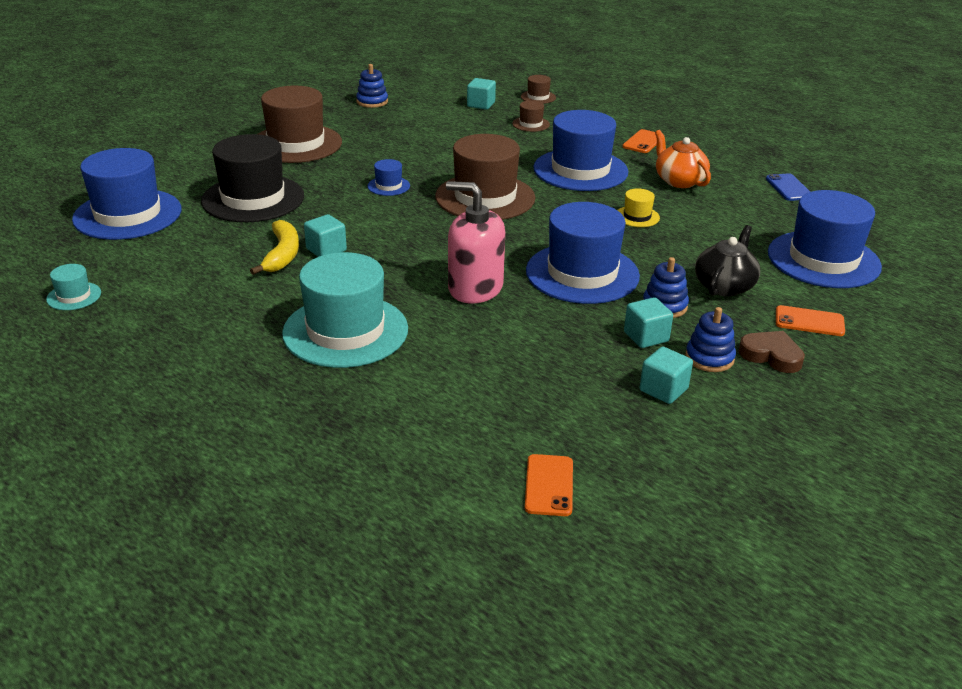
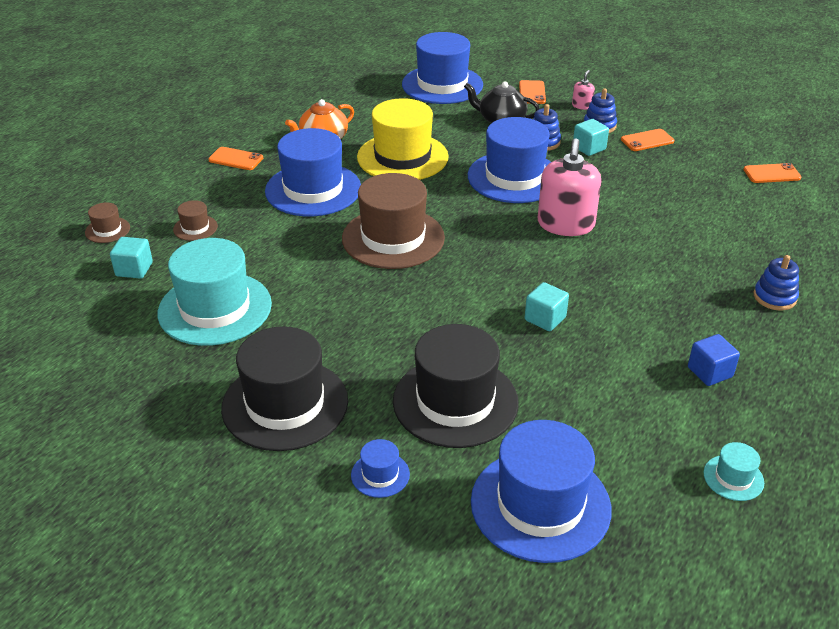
camera: 100 degrees left, 5 degrees up
yellow banana [250,220,299,275] -> none
brown hat [258,86,342,163] -> black hat [221,326,348,451]
turquoise hat [282,252,408,368] -> turquoise hat moved to [158,238,272,346]
blue stacking toy [356,64,388,108] -> blue stacking toy moved to [754,255,799,310]
blue hat [367,159,410,196] -> blue hat moved to [351,439,410,498]
yellow hat [617,188,660,227] -> yellow hat [357,98,449,180], size x2.31
turquoise cube [640,347,693,404] -> orange phone [621,129,674,151]
brown heart [738,331,805,373] -> pink soap dispenser [572,70,595,110]
blue phone [766,173,810,201] -> none
none -> blue cube [688,334,740,386]

